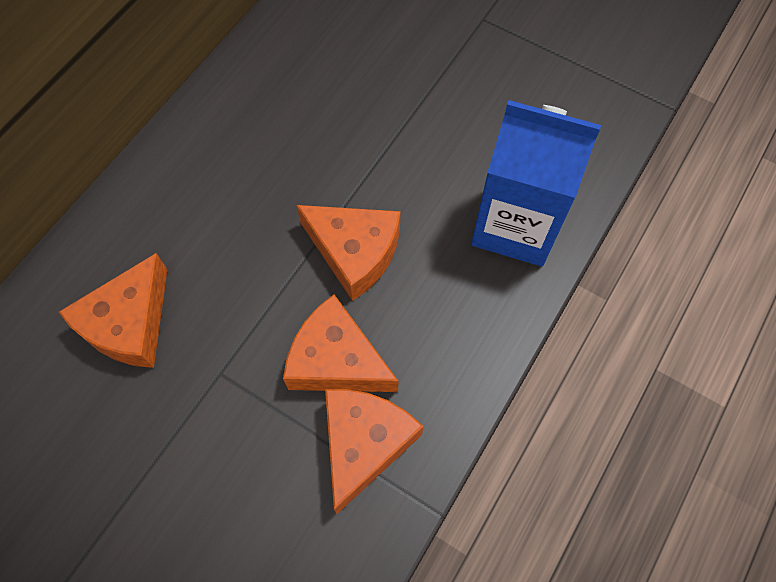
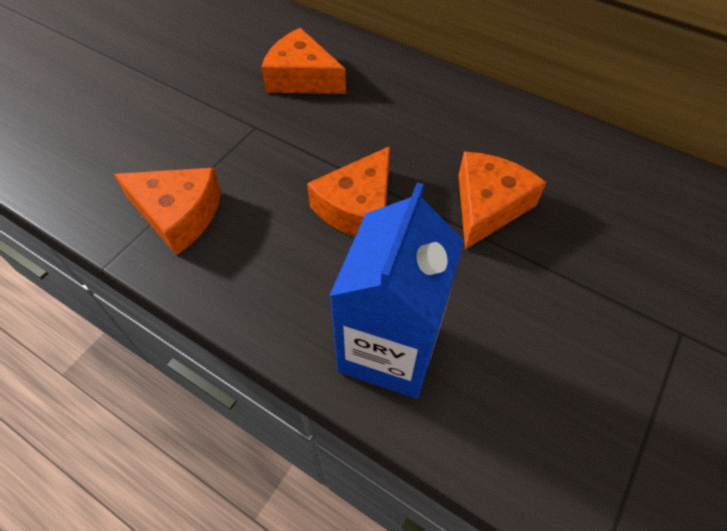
camera: 90 degrees right, 10 degrees down
orange cheese [283,294,399,392] -> orange cheese moved to [458,152,547,250]

